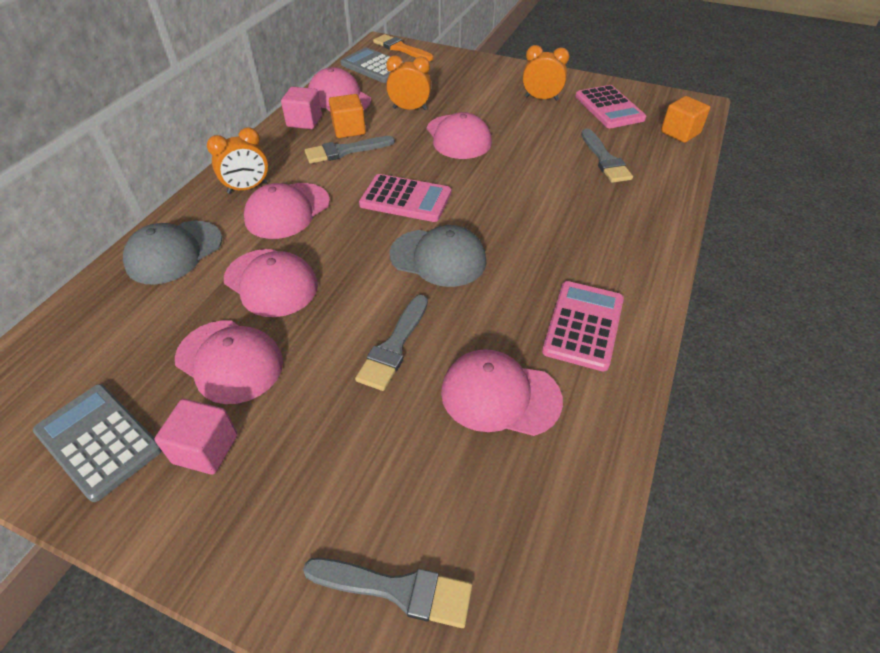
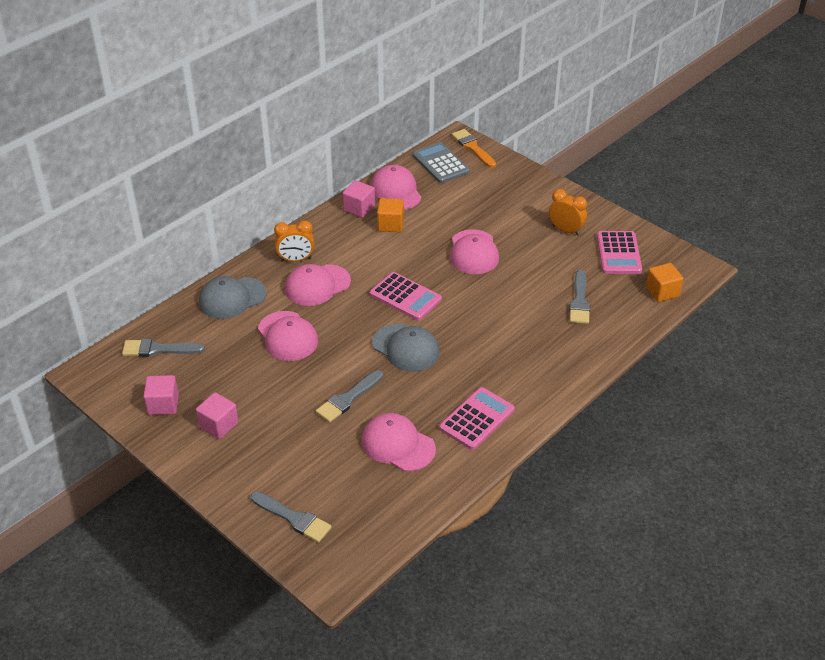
camera: 20 degrees right, 5 degrees down
grey calculator [33,384,162,502] -> pink cube [143,375,179,415]
pink cap [175,320,283,404] -> none
grey brush [305,136,395,164] -> grey brush moved to [122,339,205,357]
orange clock [386,55,432,110] -> none

